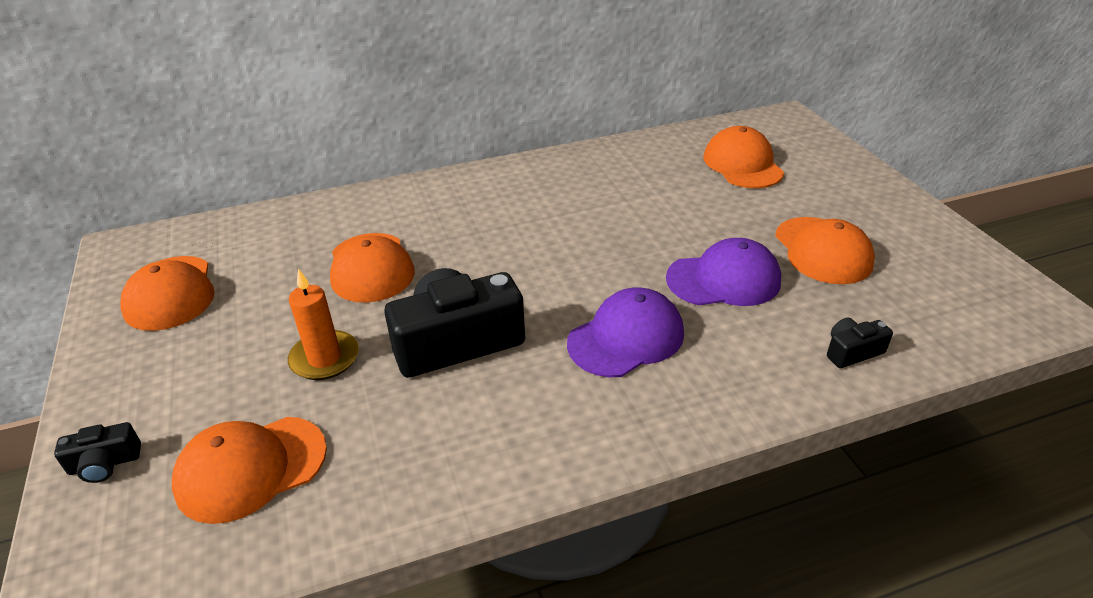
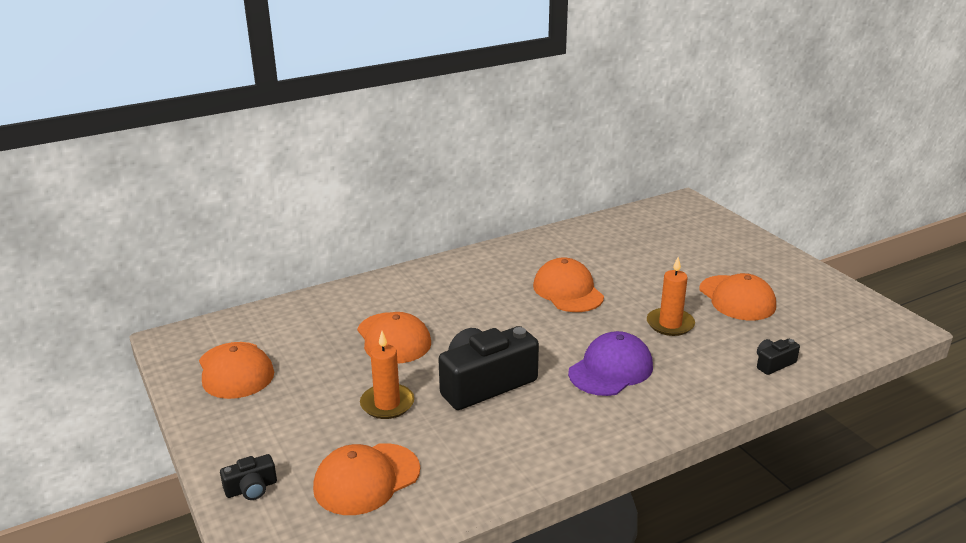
camera: 10 degrees left, 10 degrees down
purple cap [666,238,781,306] -> orange candle [647,257,695,336]
orange cap [704,126,784,188] -> orange cap moved to [533,257,604,312]

